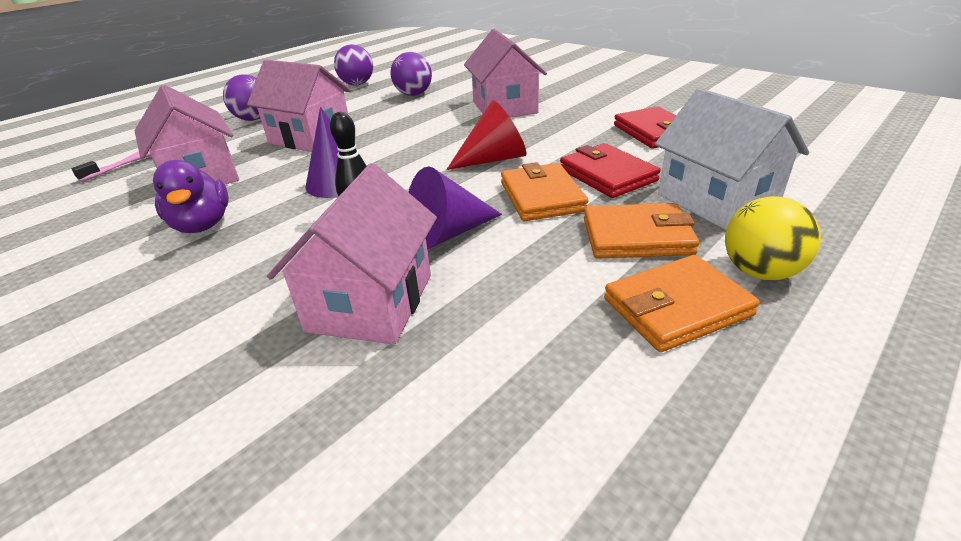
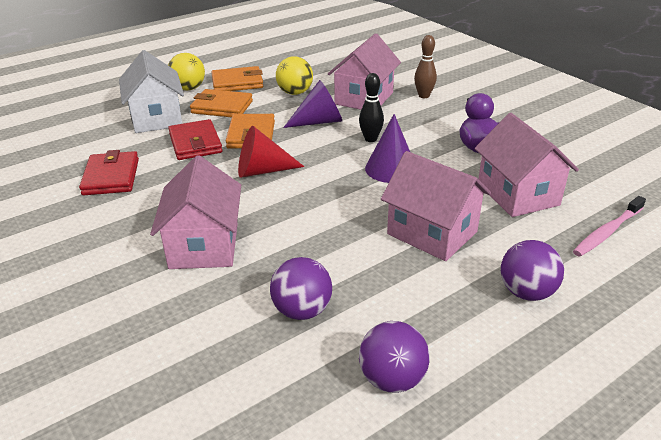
camera: 170 degrees left, 0 degrees up
none -> yellow ball [276,56,313,95]
none -> brown bowling pin [414,35,437,98]

